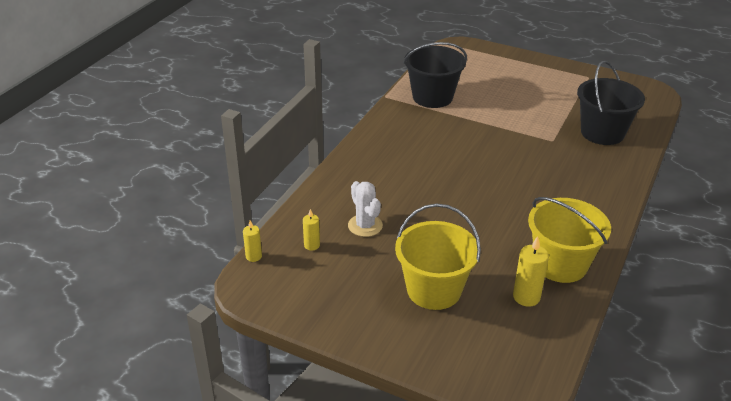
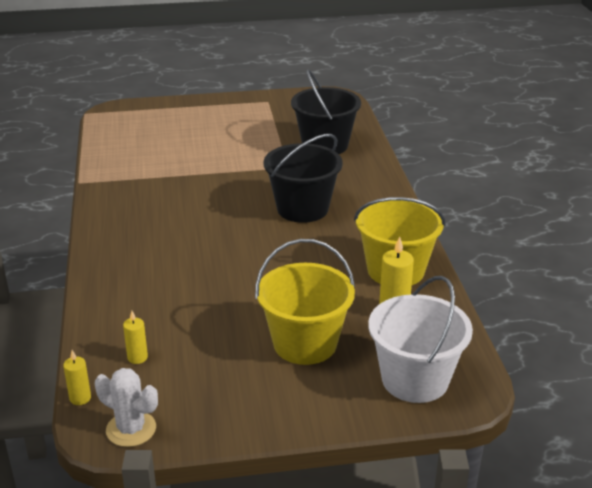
camera: 35 degrees left, 5 degrees down
white cactus [348,181,383,237] -> white cactus moved to [95,368,158,447]
black bucket [403,42,467,108] -> black bucket moved to [264,134,343,223]
none -> white bucket [368,276,473,403]

